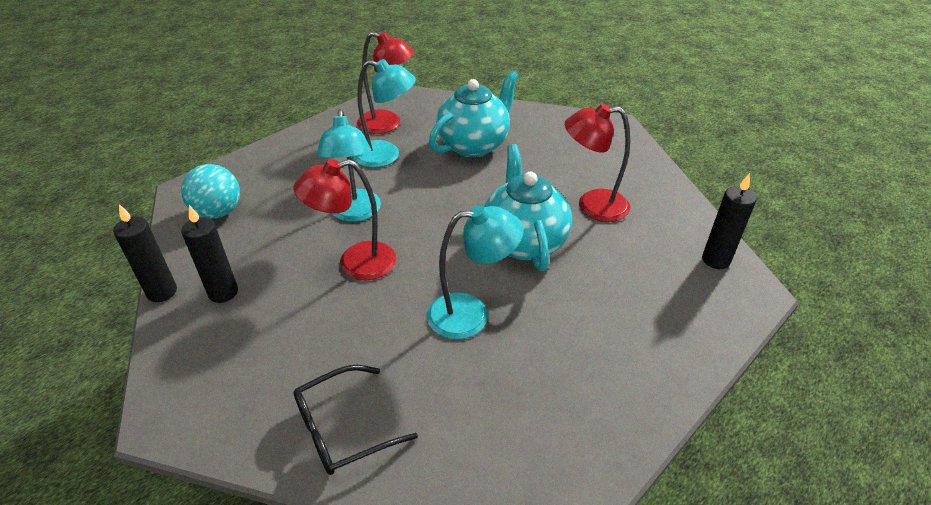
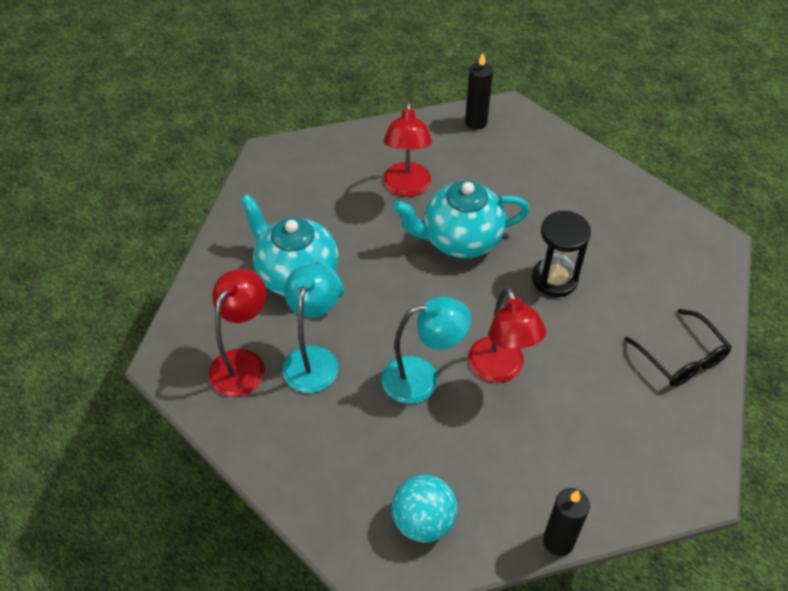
camera: 90 degrees left, 10 degrees up
black candle [181,205,238,303] -> none
turquoise lamp [427,205,524,339] -> black hourglass [532,211,591,297]

